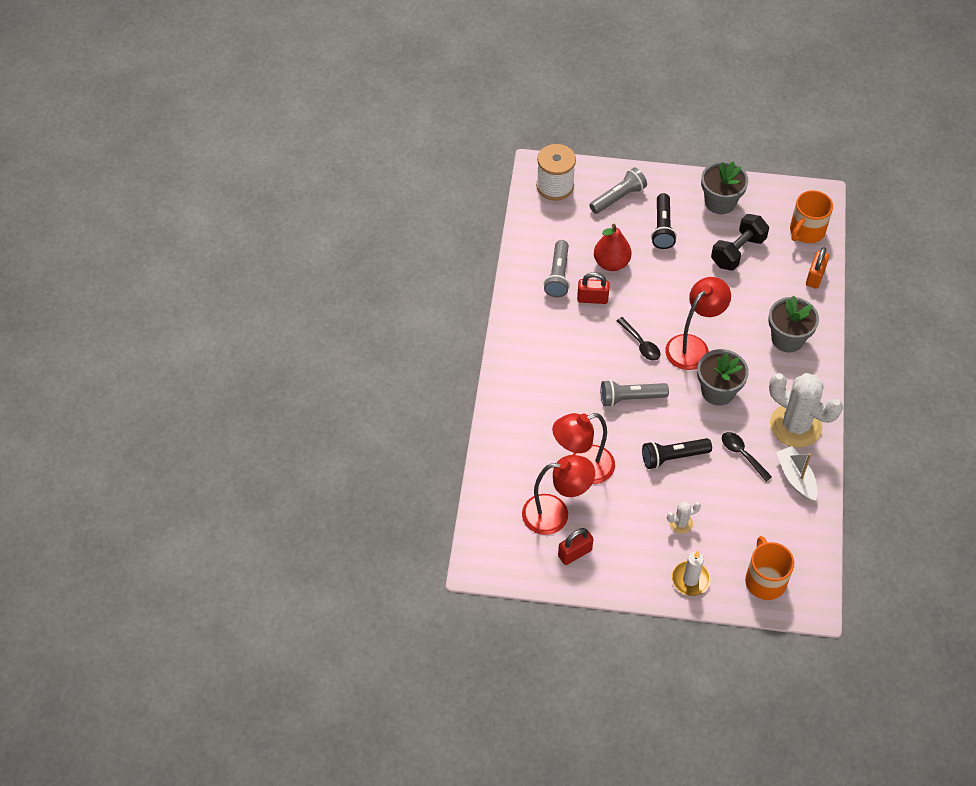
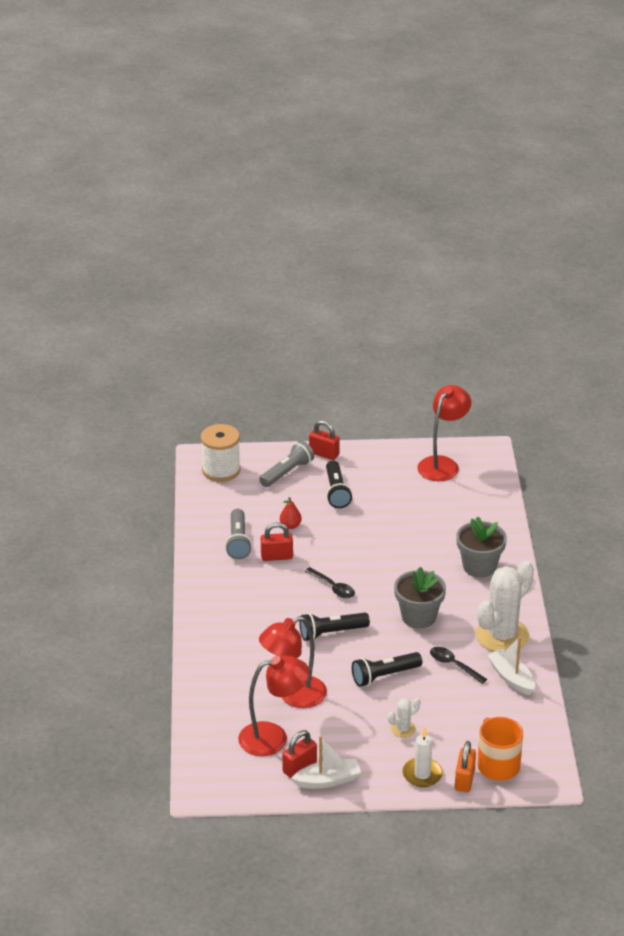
camera: 10 degrees left, 20 degrees down
red pear [594,224,631,271] -> red pear [280,497,302,529], size x0.57
grey flashlight [601,380,669,407] -> black flashlight [299,613,370,641]
red lamp [665,277,731,370] -> red lamp moved to [417,385,471,481]
grey flower pot [701,161,748,214] -> none
black dumbbell [711,214,769,271] -> none
white cactus [769,373,843,447] -> white cactus turned 75 degrees counterclockwise [476,561,534,652]
orange mug [790,190,833,243] -> none
orange padlock [806,247,829,289] -> orange padlock moved to [455,741,476,792]
none -> white boat [291,735,361,789]
none -> red padlock [309,420,340,460]

